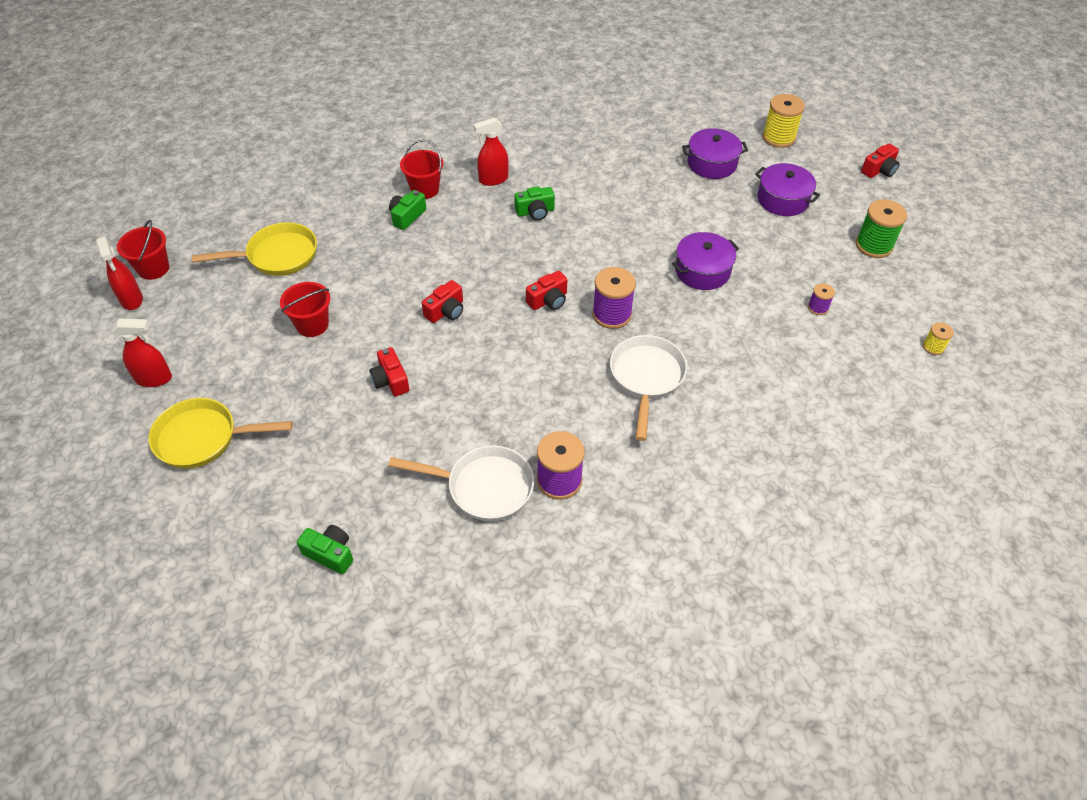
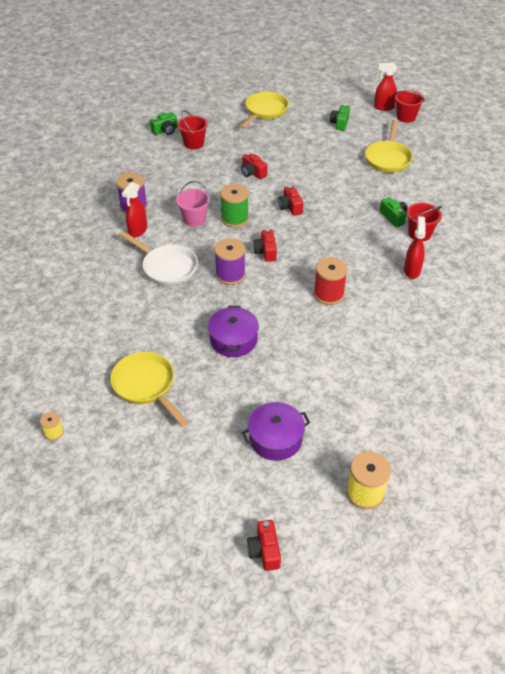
camera: 120 degrees right, 5 degrees down
red spray bottle [112,318,172,387] -> red spray bottle moved to [122,182,147,238]
red bucket [280,282,330,337] -> red bucket moved to [177,110,208,150]
red camera [369,347,409,396] -> red camera turned 135 degrees counterclockwise [241,153,268,179]
white pan [388,445,534,521] -> none
green camera [514,186,555,221] -> green camera moved to [330,104,350,131]
purple pot [682,128,748,179] -> none
purple spool [808,283,835,315] -> yellow pan [110,352,189,427]
green spool [856,199,907,258] -> green spool moved to [220,184,249,228]
none -> pink bucket [176,181,210,227]
none -> red spool [314,257,348,305]

